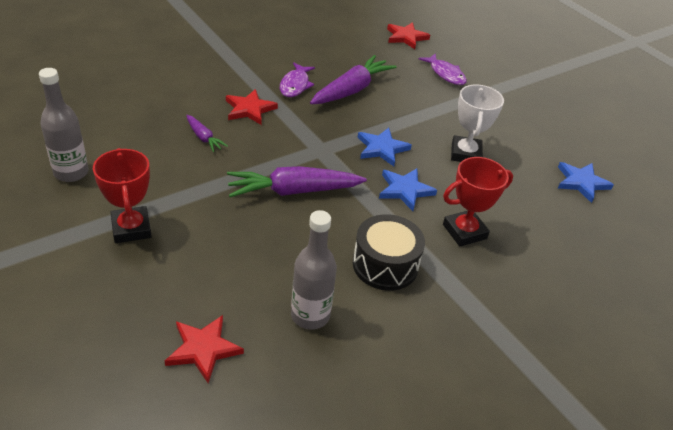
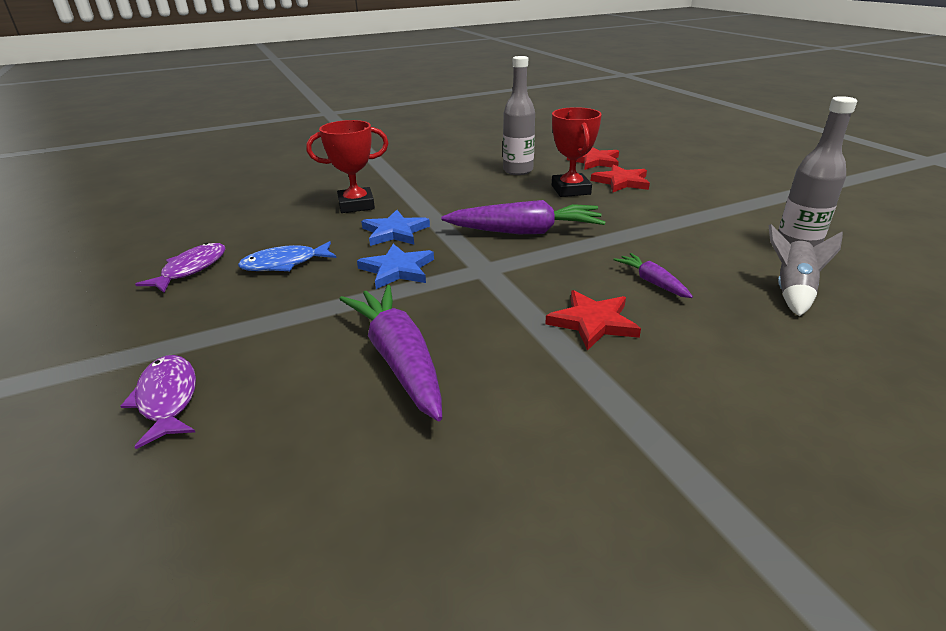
camera: 165 degrees left, 10 degrees down
red trophy [93,148,152,243] -> red trophy moved to [552,107,602,197]
purple fish [280,63,315,97] -> purple fish moved to [135,243,225,293]
purple carrot [310,55,397,104] -> purple carrot turned 105 degrees clockwise [340,285,442,421]
black drum [353,214,425,291] -> none
red star [387,22,430,49] -> red star moved to [591,164,650,192]
white trophy [451,85,504,162] -> blue fish [238,241,336,271]
blue star [558,162,614,203] -> none
none -> grey rocket [769,224,843,316]

